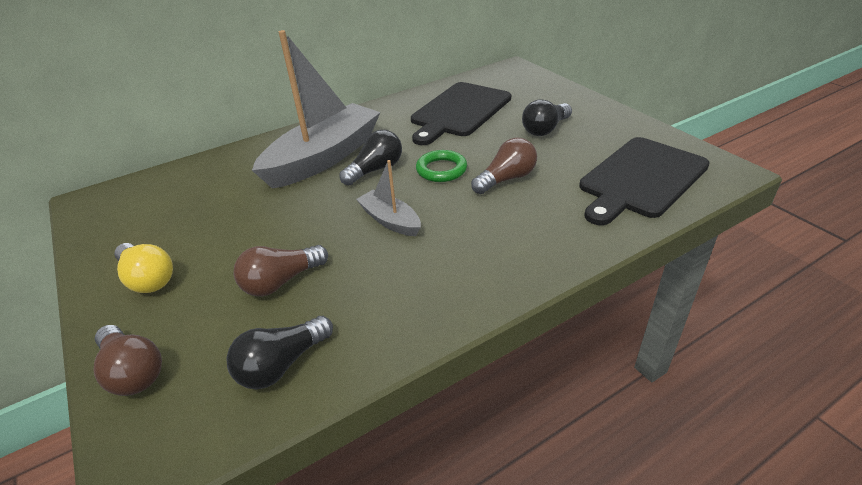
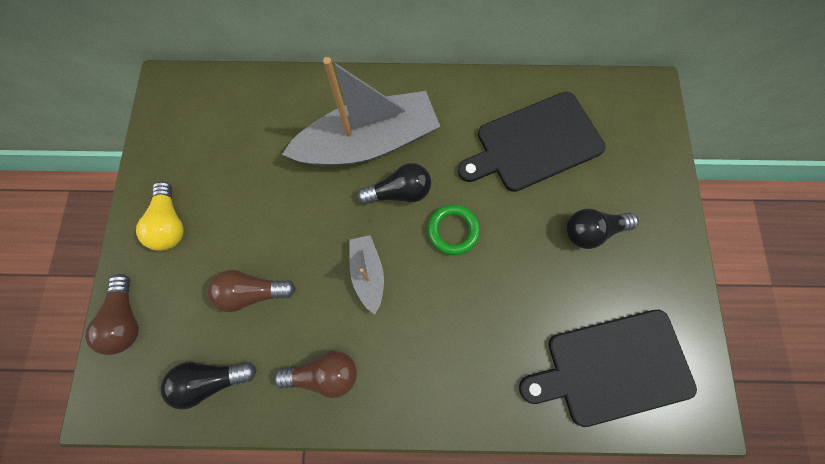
camera: 30 degrees right, 35 degrees up
brown light bulb [471,137,537,194] -> brown light bulb moved to [274,351,357,398]

